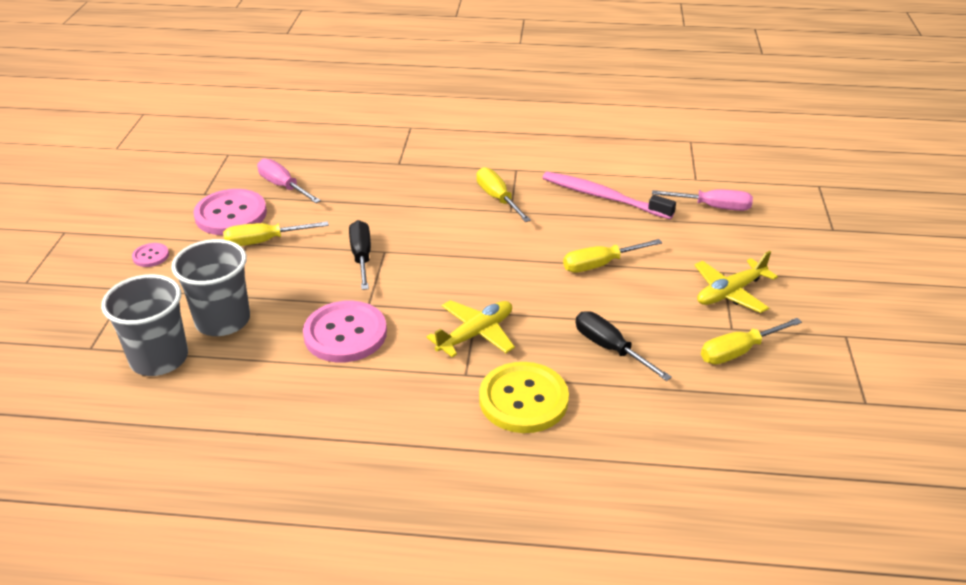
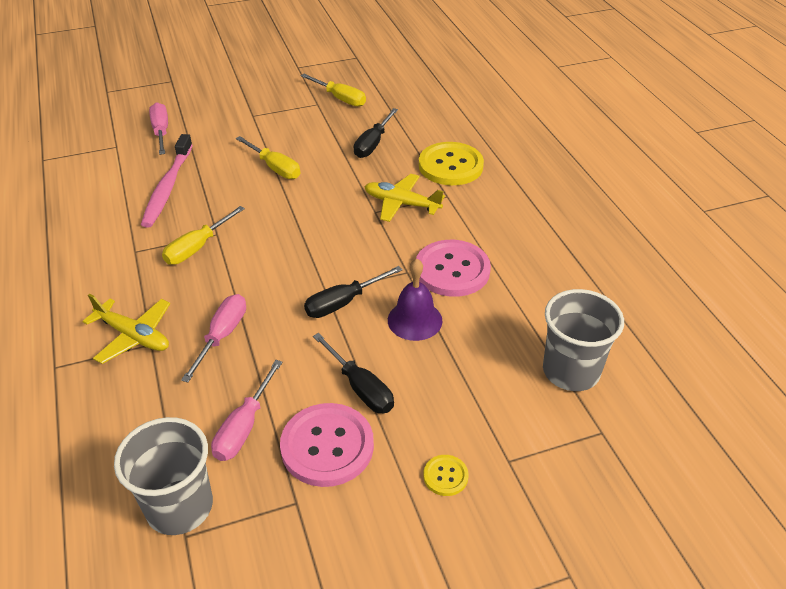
camera: 115 degrees left, 5 degrees up
pink button [132,243,169,267] -> yellow button [423,455,469,496]
grey cup [171,239,250,336] -> grey cup moved to [114,417,213,535]
yellow screwdriver [223,221,329,246] -> black screwdriver [313,333,394,413]
yellow plane [694,251,778,313] -> yellow plane moved to [82,294,170,364]
none -> pink screwdriver [181,294,246,382]
none -> purple bell [388,259,443,341]

